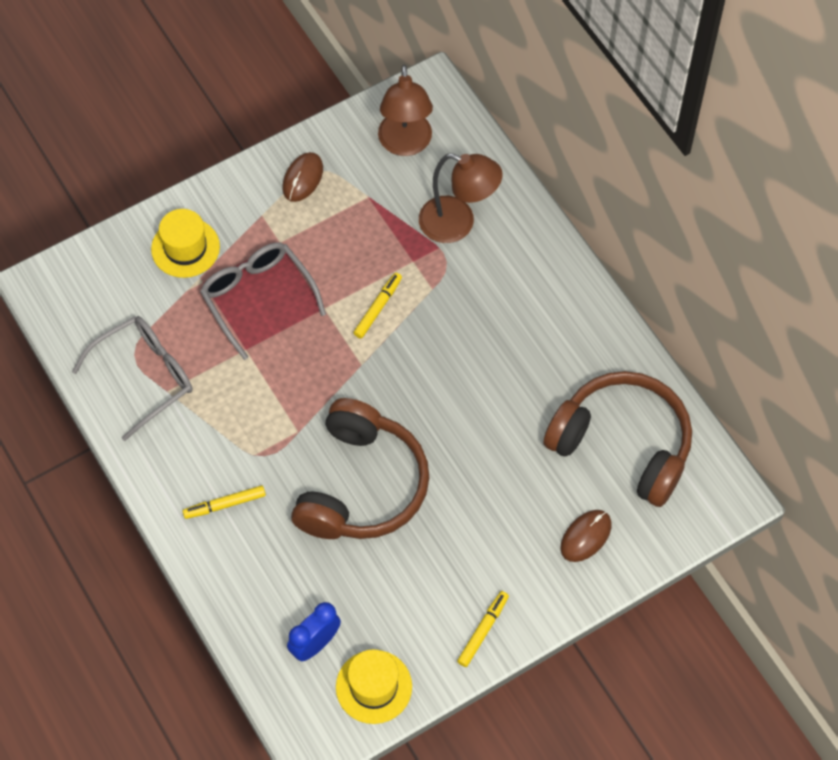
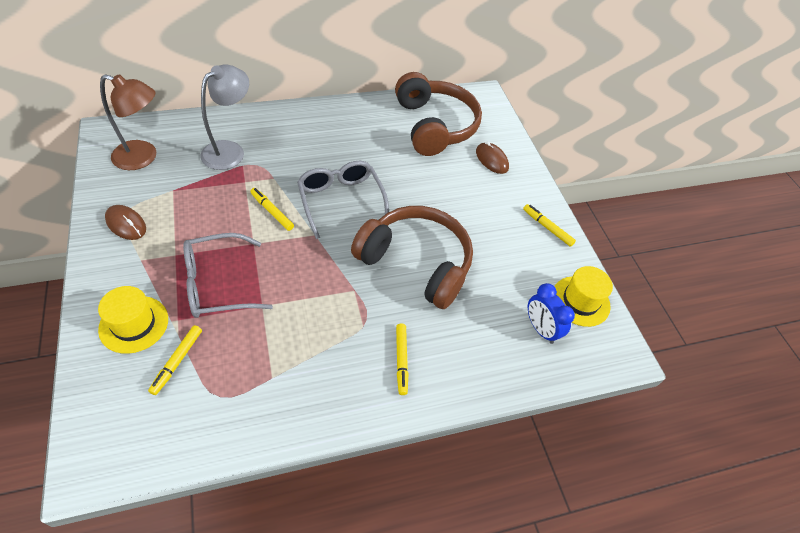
camera: 80 degrees left, 10 degrees down
grey glasses [72,316,192,441] -> grey glasses moved to [297,161,389,239]
brown lamp [419,153,503,243] -> grey lamp [200,64,249,170]
brown headphones [543,371,692,507] -> brown headphones turned 120 degrees clockwise [395,72,482,156]
none -> yellow marker [148,325,202,395]

